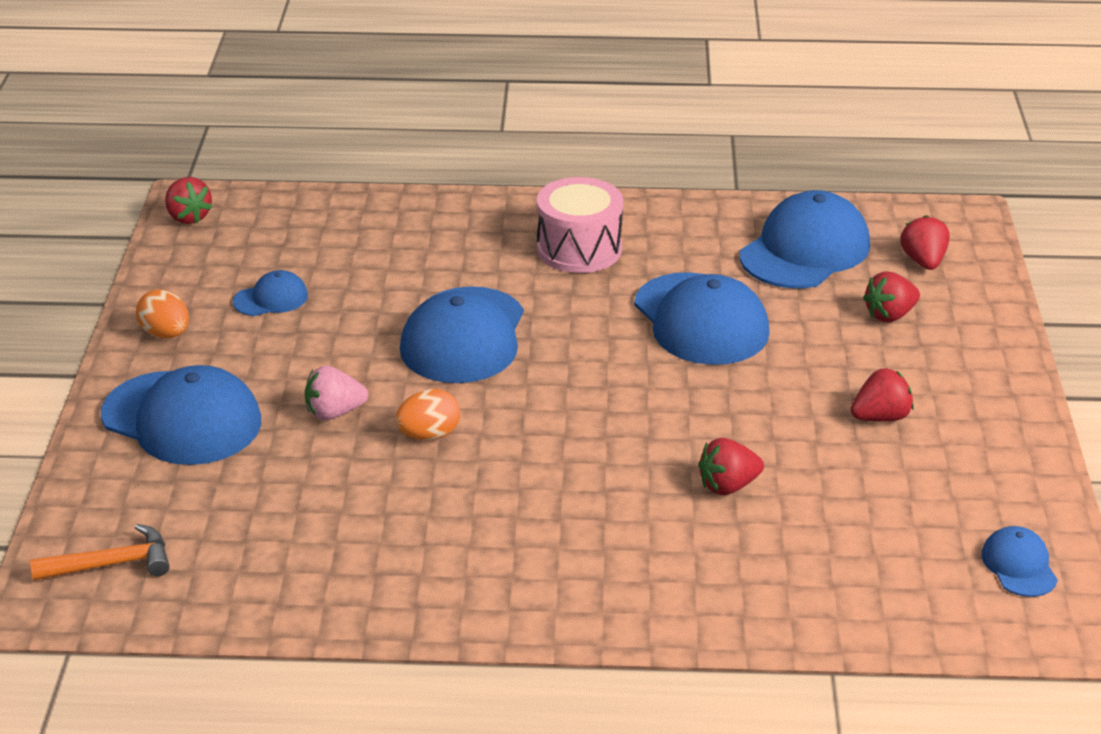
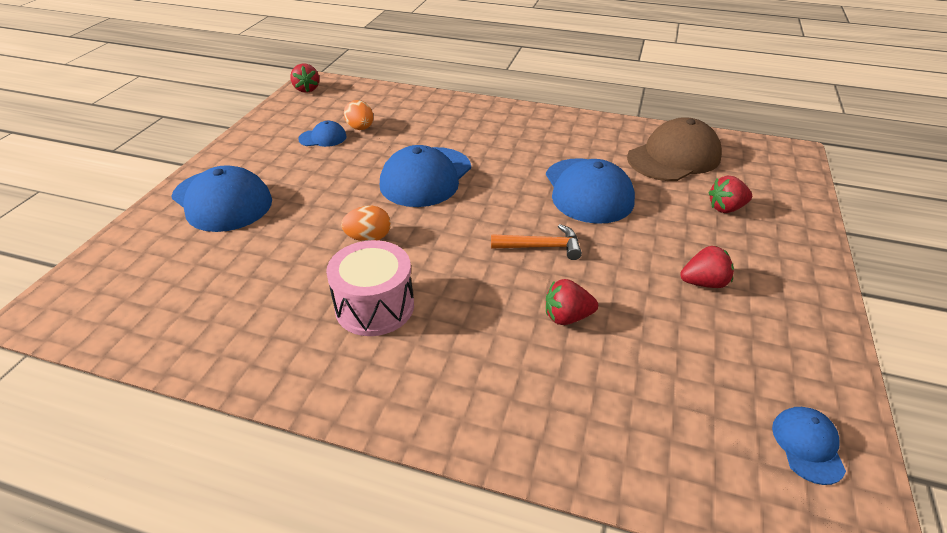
camera: 15 degrees right, 5 degrees up
orange hammer [30,524,170,581] -> orange hammer moved to [491,224,582,260]
orange egg [136,289,189,338] -> orange egg moved to [344,100,373,130]
pink strawberry [305,366,368,420] -> none
pink drum [537,177,623,273] -> pink drum moved to [326,240,414,336]
blue cap [740,190,870,288] -> brown cap [627,117,722,181]
red strawberry [900,215,950,270] -> none

